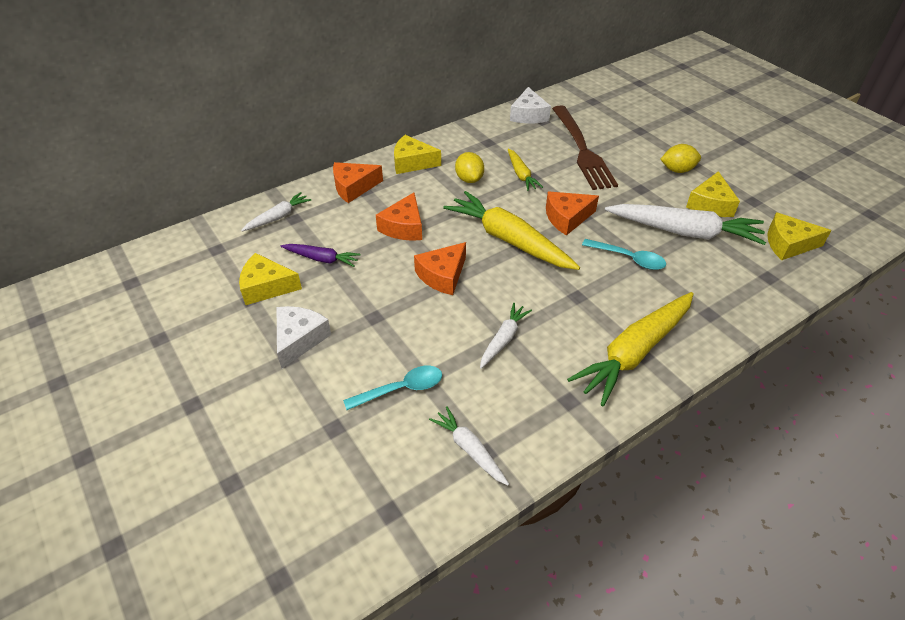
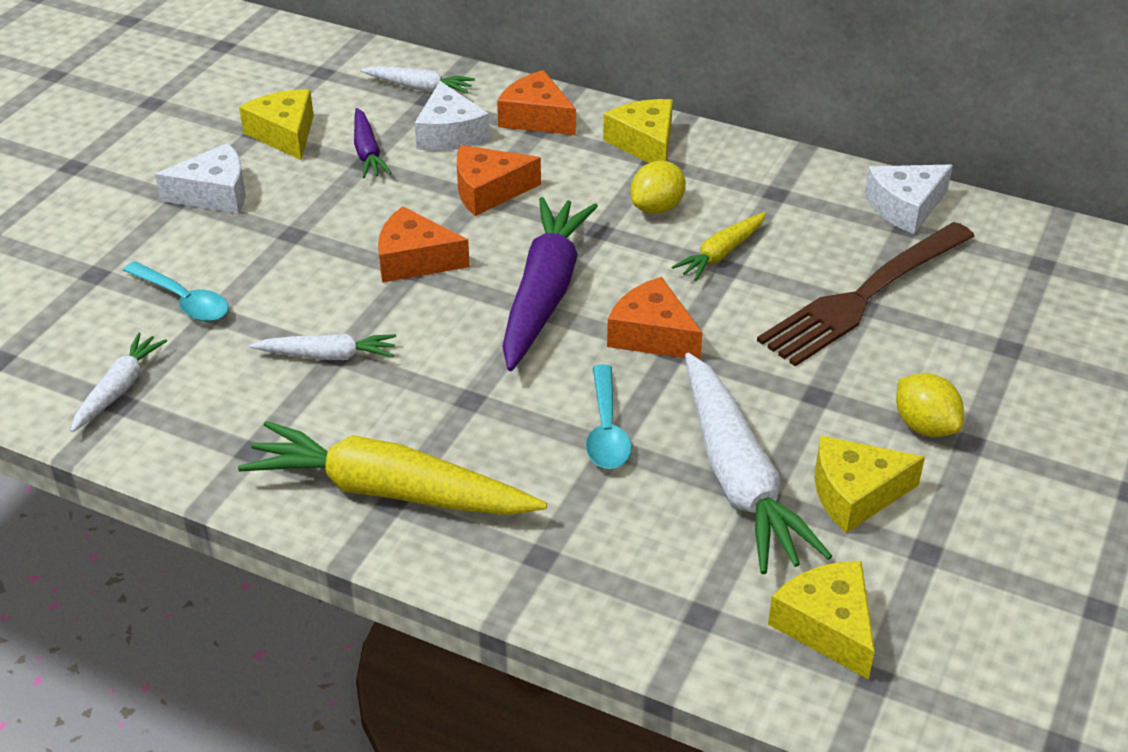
camera: 60 degrees right, 5 degrees down
yellow carrot [443,191,580,270] -> purple carrot [502,197,598,371]
none -> white cheese [415,81,490,151]

